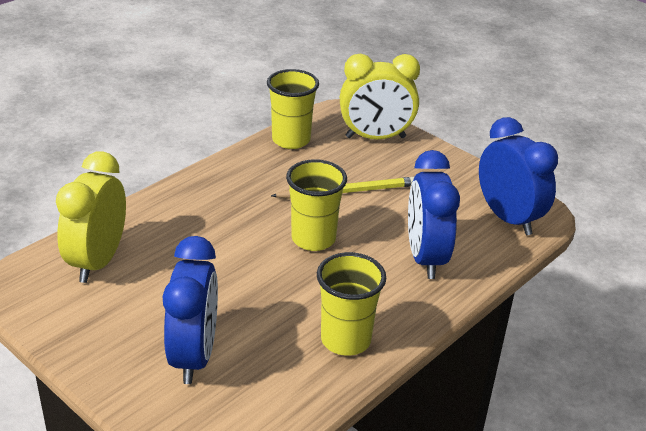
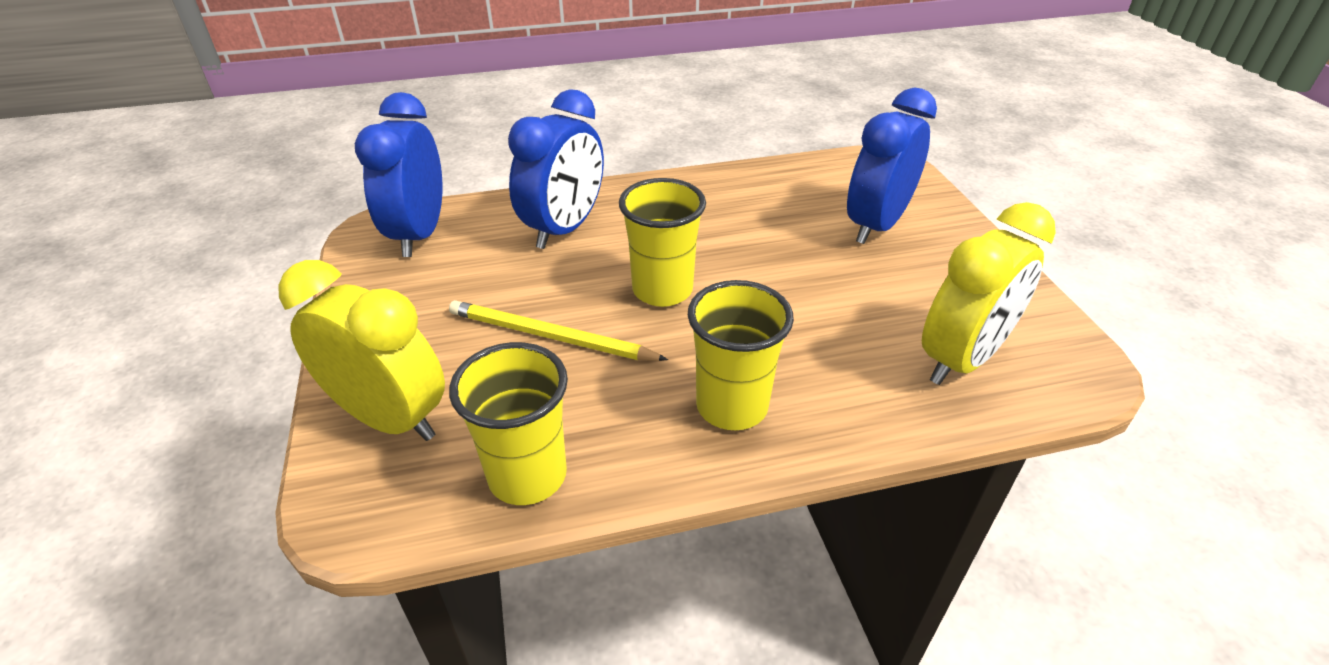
camera: 145 degrees left, 5 degrees up
yellow cup [317,252,386,356] -> yellow cup moved to [688,280,794,430]

